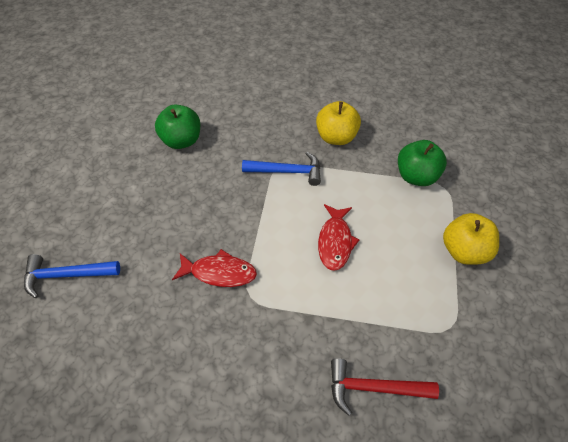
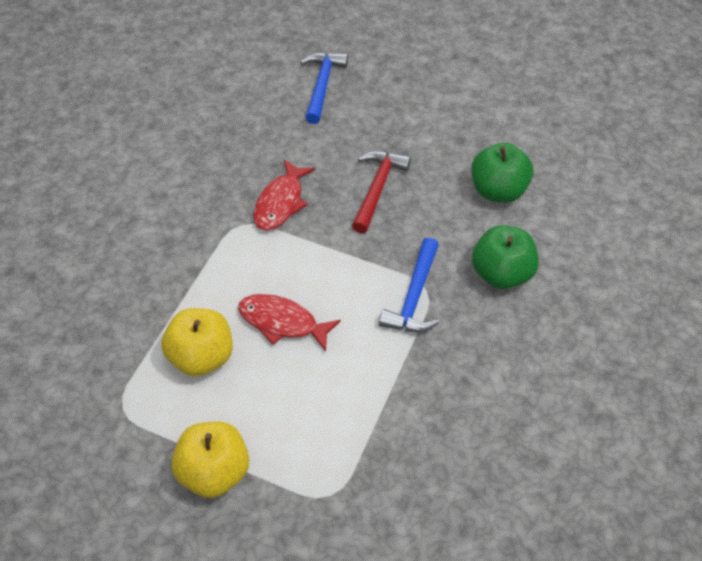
camera: 105 degrees right, 0 degrees up
yellow apple [316,101,361,145] -> yellow apple moved to [161,308,233,377]
red hammer [331,358,439,416] -> red hammer moved to [352,151,411,233]
green apple [398,140,447,186] -> green apple moved to [472,225,539,289]

